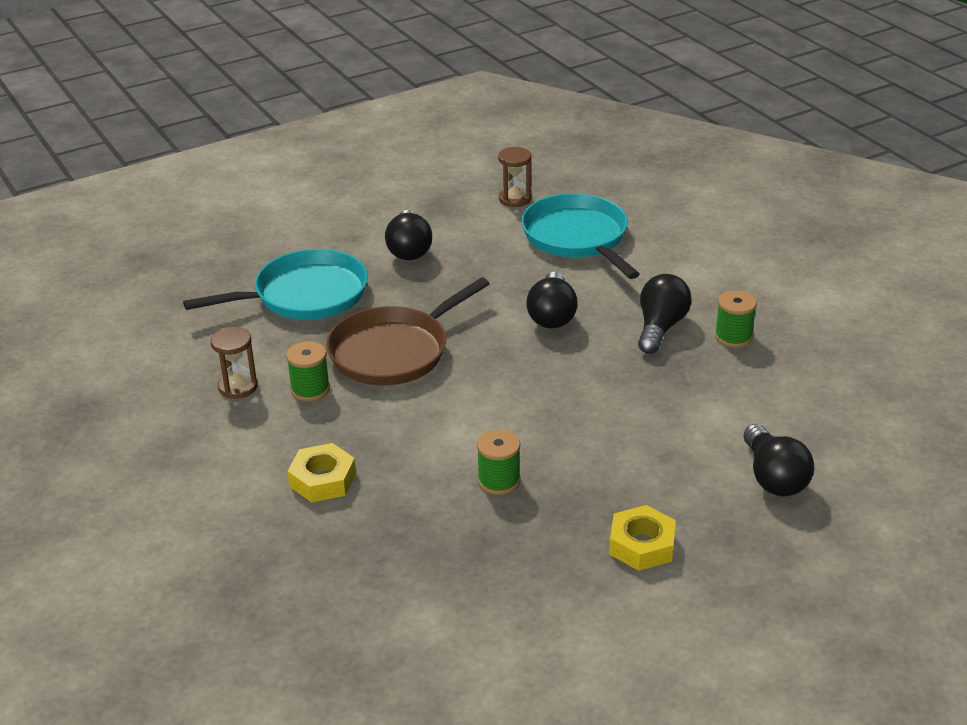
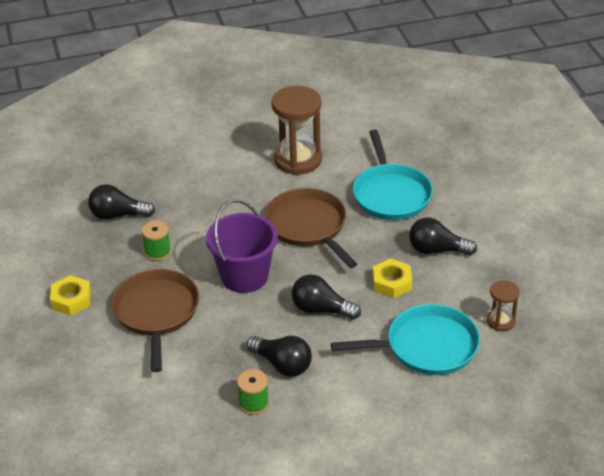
camera: 105 degrees right, 5 degrees up
brown hourglass [210,327,258,399] -> brown hourglass [271,86,322,175], size x1.95
green spool [286,341,330,401] -> none
yellow nut [288,443,356,503] -> yellow nut moved to [373,259,412,298]
black light bulb [743,424,814,496] -> black light bulb moved to [88,184,155,220]
none -> brown pan [111,269,199,372]
none -> purple bucket [206,199,278,293]

